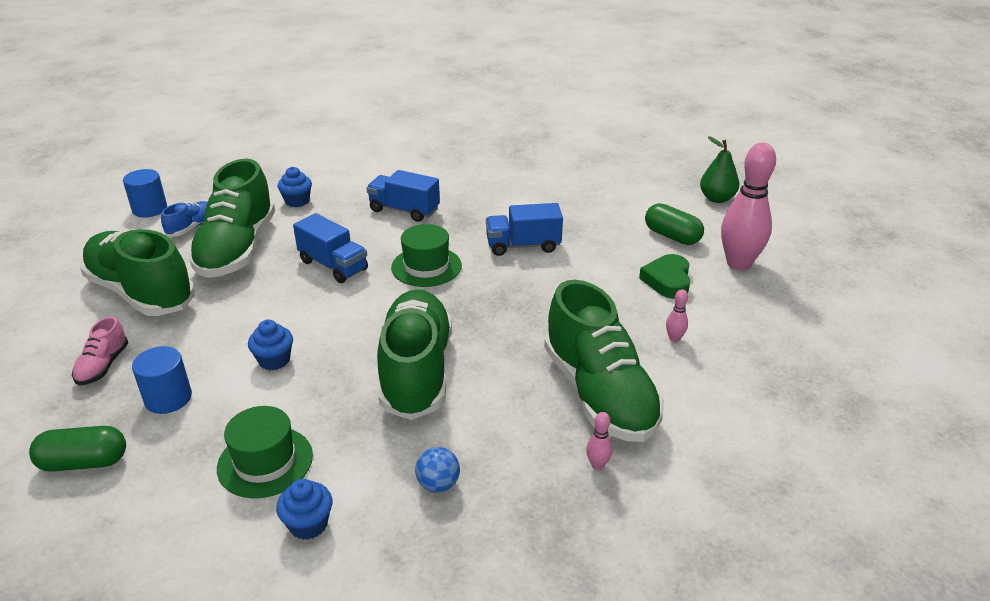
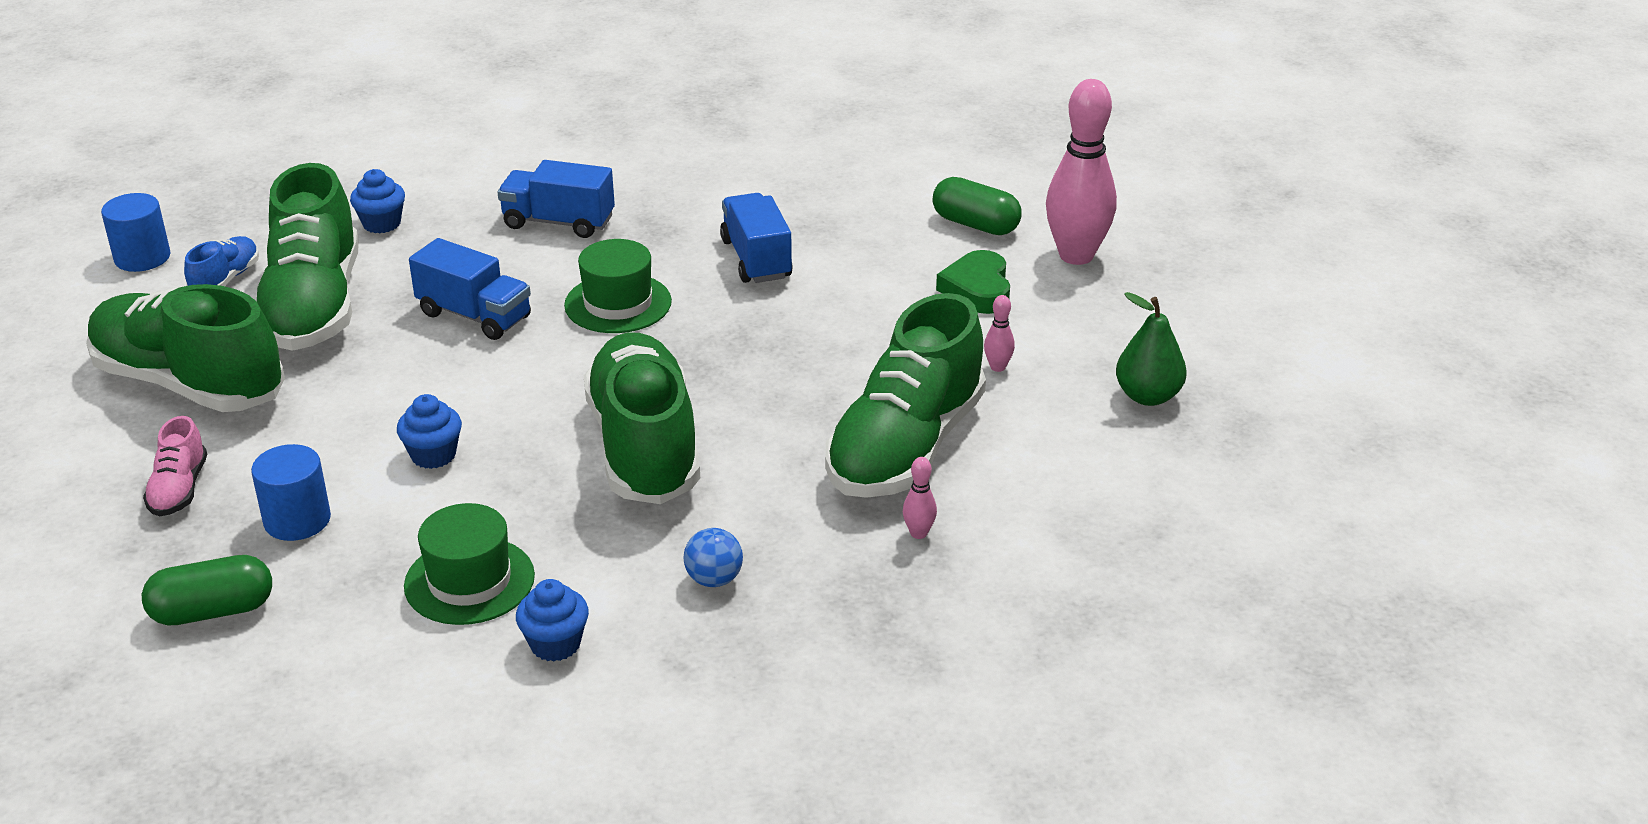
camera: 10 degrees left, 0 degrees up
blue truck [486,203,563,256] -> blue truck turned 90 degrees clockwise [720,193,792,283]
green shoe [544,280,664,442] -> green shoe turned 60 degrees clockwise [825,293,986,498]
green pear [700,137,739,203] -> green pear moved to [1116,292,1187,406]

